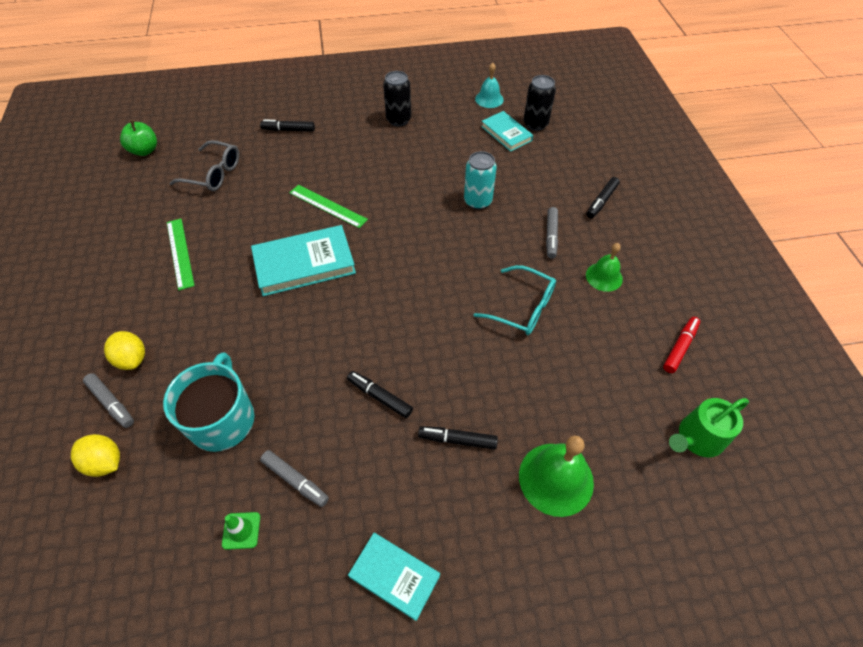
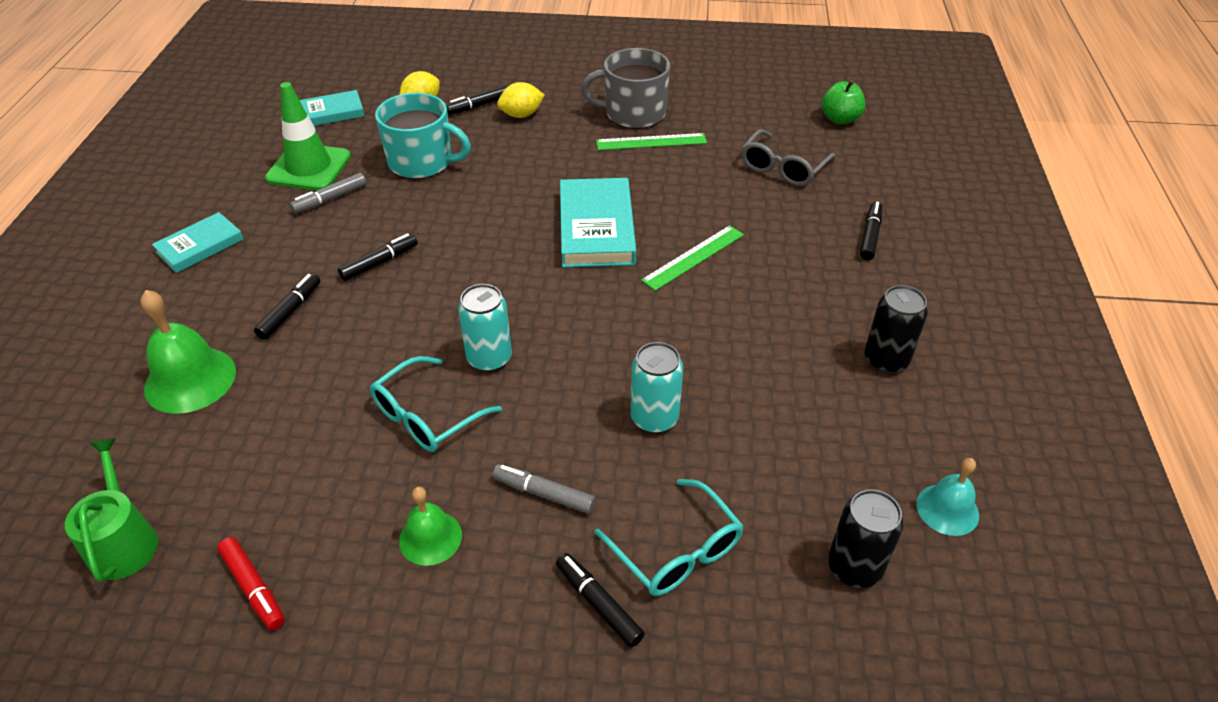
camera: 105 degrees right, 10 degrees down
grey marker [83,373,134,428] -> black marker [446,85,508,115]
green traffic cone [222,512,260,550] -> green traffic cone [265,82,351,191], size x2.21
turquoise book [481,111,533,152] -> turquoise book moved to [300,90,365,126]
none -> turquoise can [458,284,512,372]
none -> grey mug [581,48,670,129]
none -> turquoise glasses [594,479,743,596]

